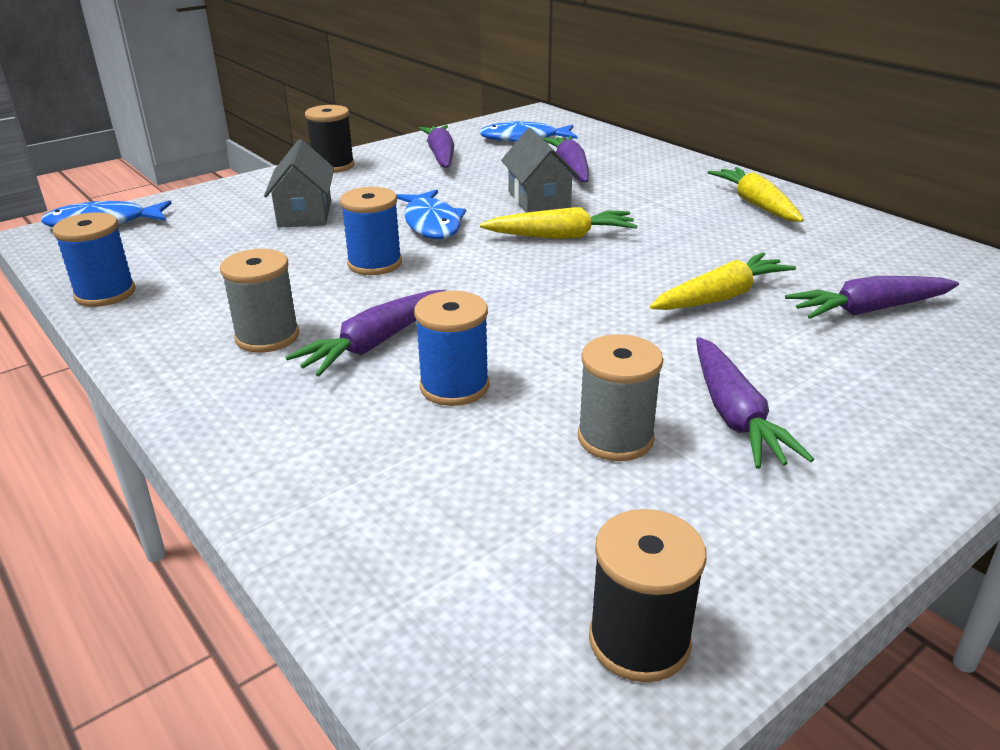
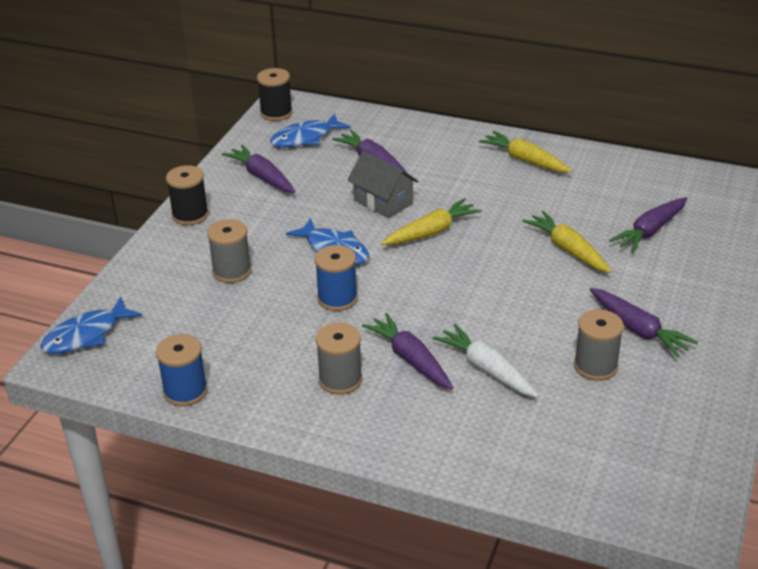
camera: 30 degrees left, 5 degrees up
grey house [264,139,334,228] -> grey spool [207,219,252,283]
purple carrot [286,290,446,376] -> purple carrot turned 135 degrees clockwise [362,313,453,390]
blue spool [414,291,489,406] -> white carrot [433,324,539,397]
black spool [589,509,707,682] -> black spool moved to [257,68,292,121]
yellow carrot [650,252,796,310] -> yellow carrot turned 60 degrees counterclockwise [522,211,612,273]

